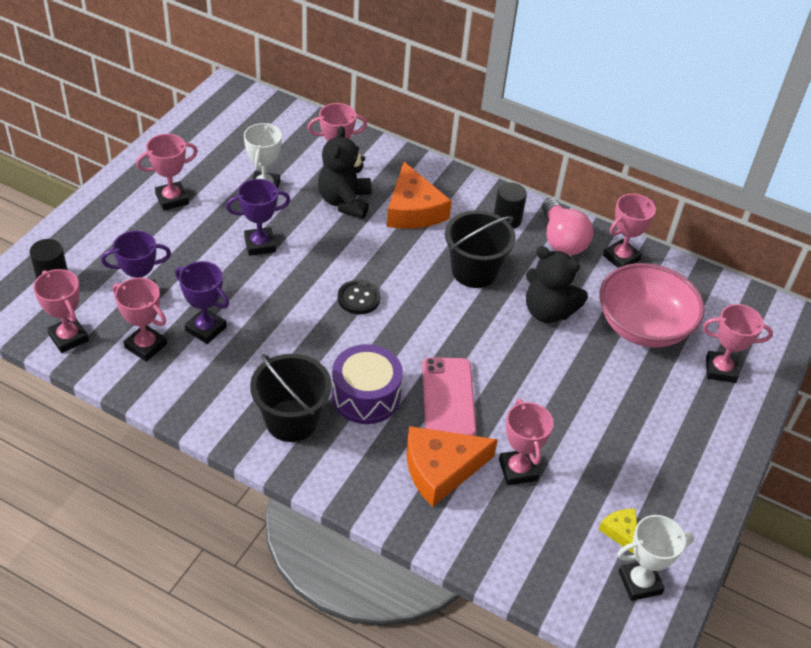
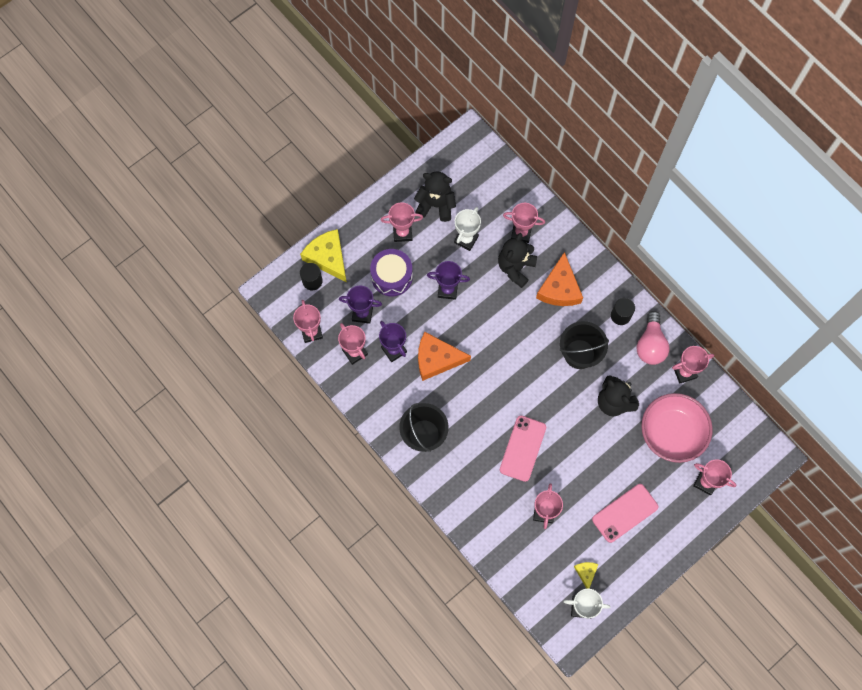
camera: 25 degrees right, 25 degrees up
purple drum [332,344,403,424] -> purple drum moved to [370,249,413,296]
black button [338,280,381,314] -> none
orange cheese [406,426,498,507] -> orange cheese moved to [418,332,471,381]
none -> yellow cheese [300,229,347,282]
none -> black teddy bear [414,172,456,222]
none -> pink phone [592,484,658,543]

